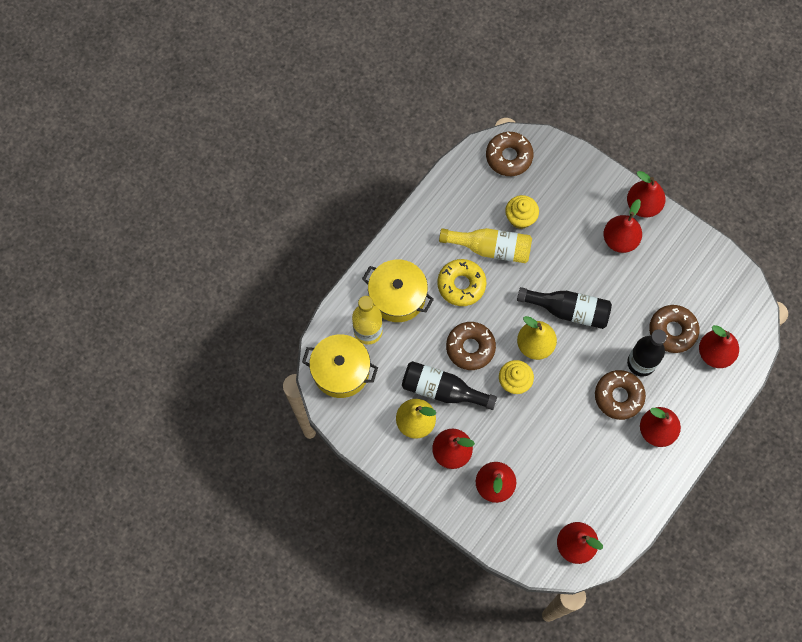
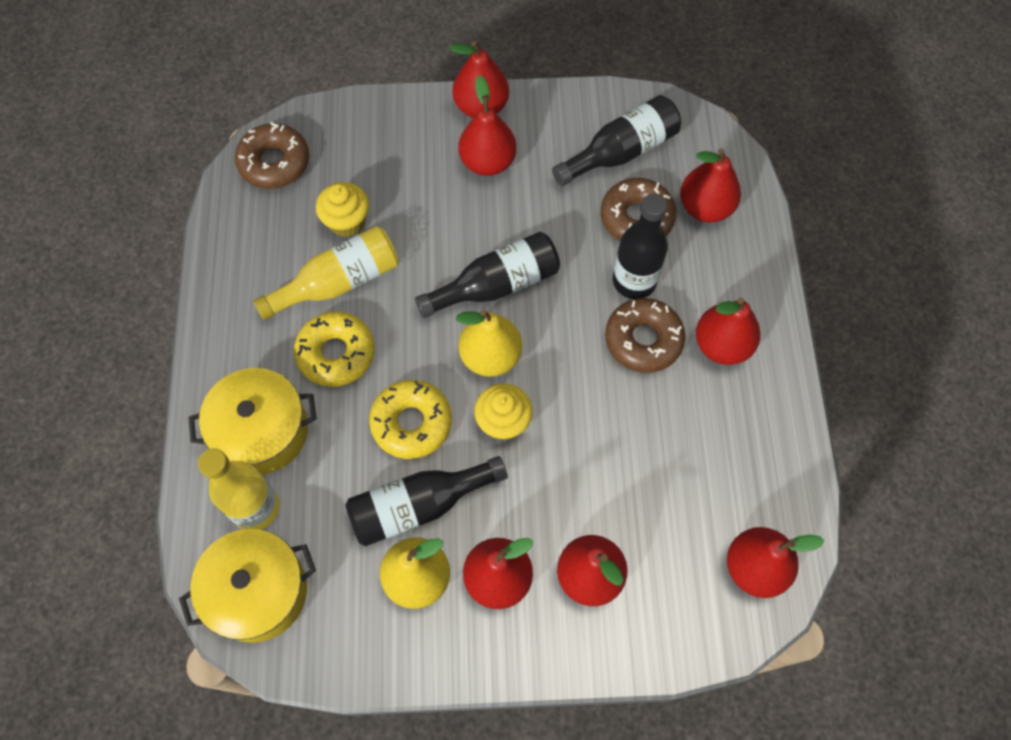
camera: 40 degrees left, 5 degrees down
brown donut [446,322,496,370] -> yellow donut [369,380,452,459]
none -> black bottle [552,95,681,186]

